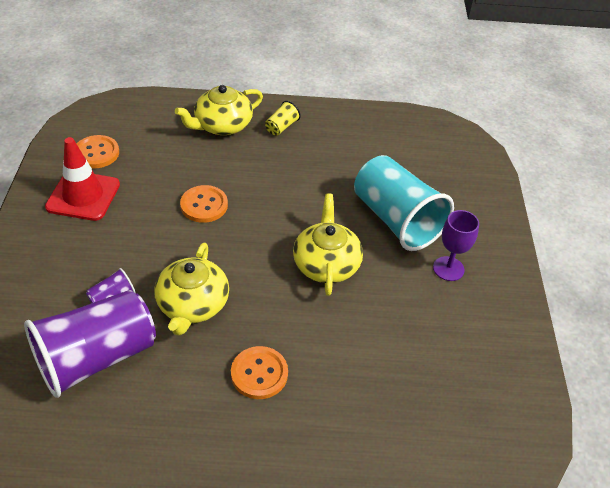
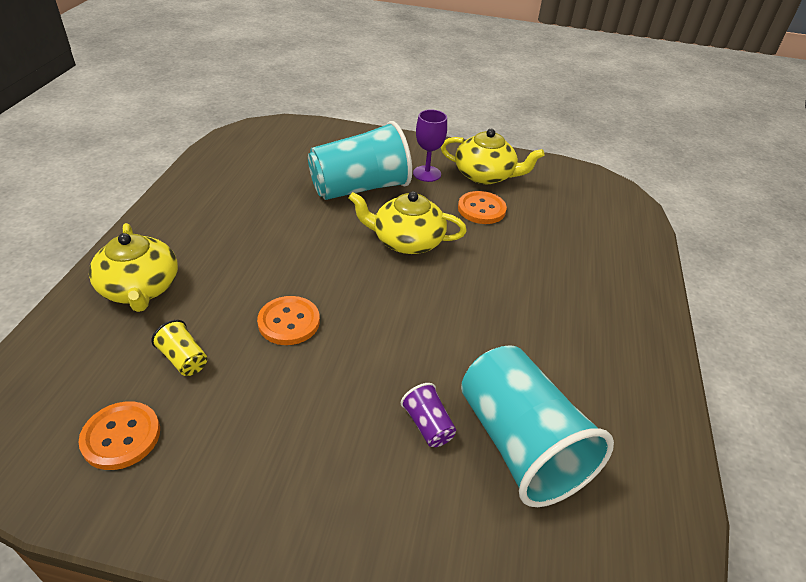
camera: 80 degrees left, 5 degrees down
purple cup [24,290,156,398] -> turquoise cup [461,345,614,507]
red traffic cone [45,137,120,221] -> none
yellow teapot [154,243,229,335] -> yellow teapot moved to [441,129,544,184]
orange button [231,346,288,399] -> orange button moved to [458,191,507,224]
yellow cup [265,101,301,136] -> yellow cup moved to [151,320,207,376]

